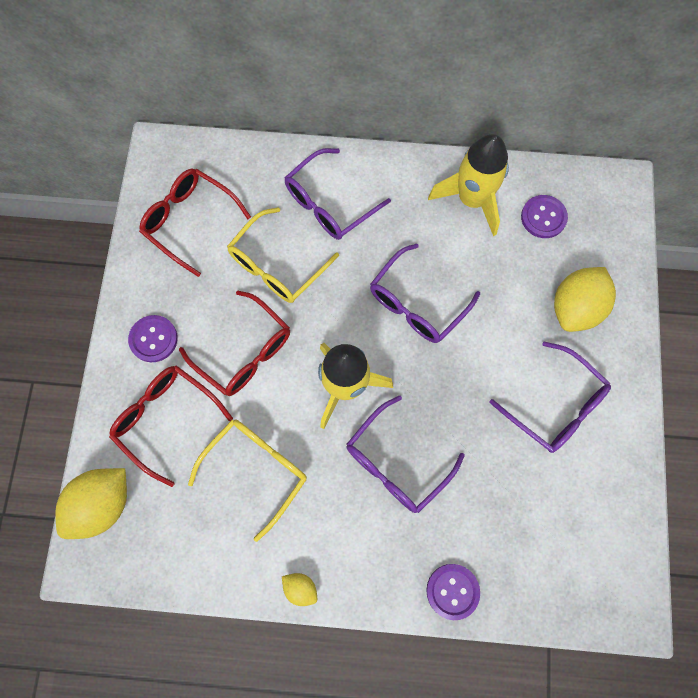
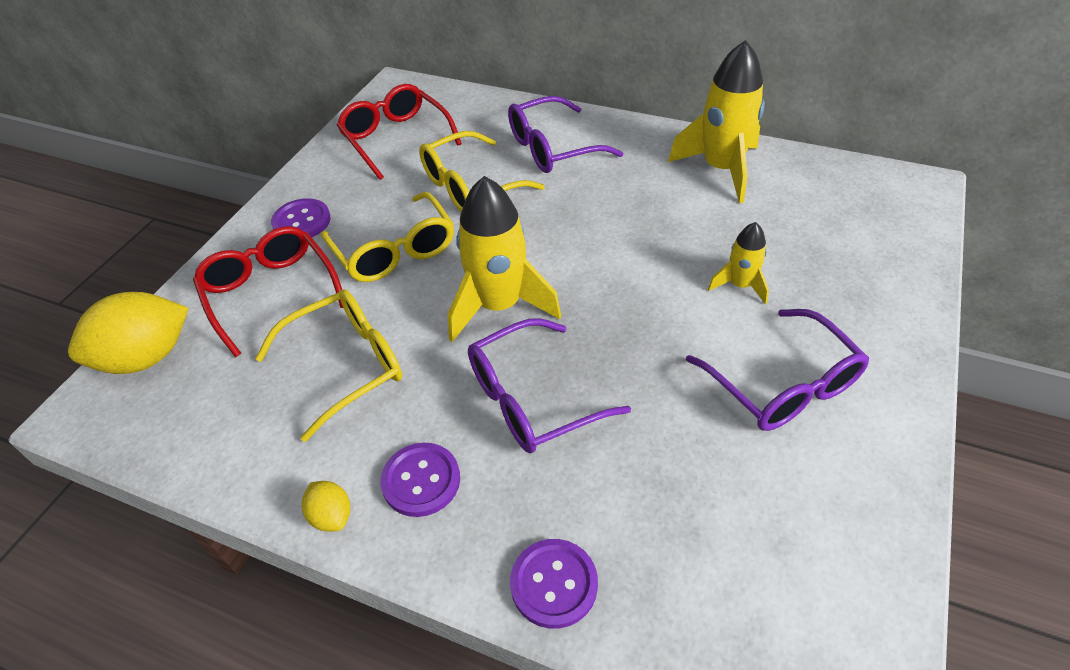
camera: 20 degrees right, 25 degrees down
red glasses [179,290,290,396] -> yellow glasses [321,192,454,282]
purple glasses [370,244,480,343] -> none
purple button [521,195,568,238] -> purple button moved to [380,443,460,517]
yellow lemon [554,267,616,332] -> none
none -> yellow rocket [708,222,769,304]

